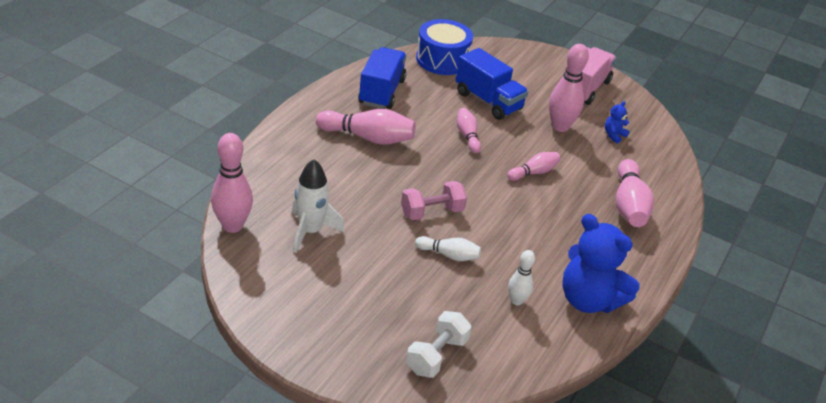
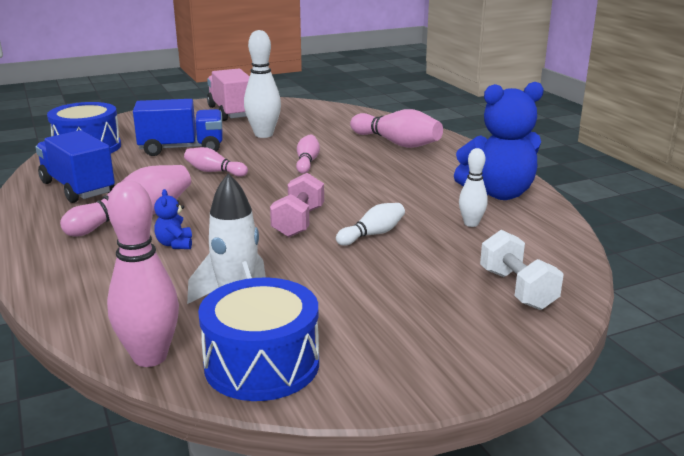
camera: 50 degrees left, 15 degrees down
pink bowling pin [549,44,589,132] -> white bowling pin [244,30,281,138]
blue teddy bear [605,101,630,143] -> blue teddy bear moved to [154,189,192,249]
none -> blue drum [198,278,319,401]

